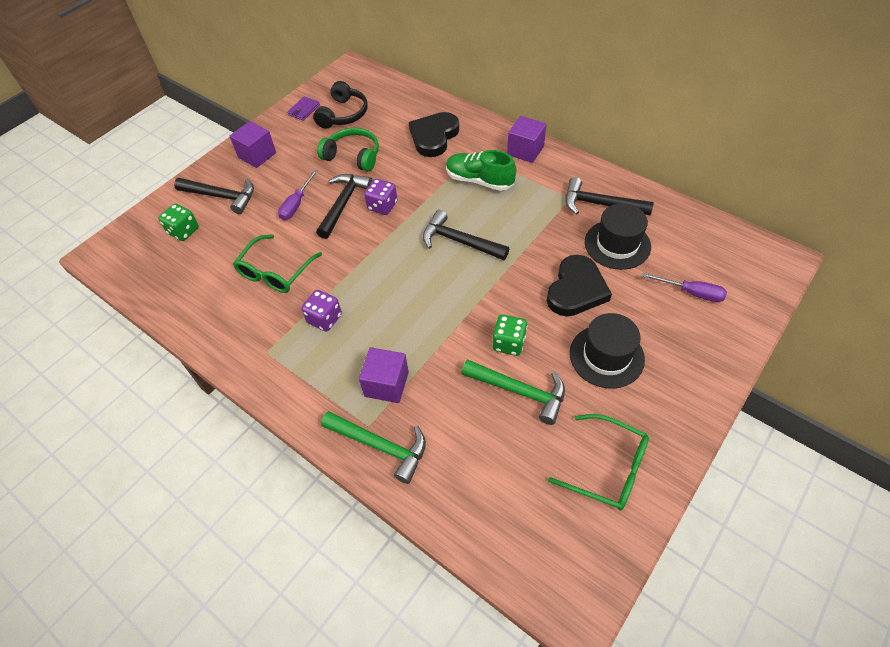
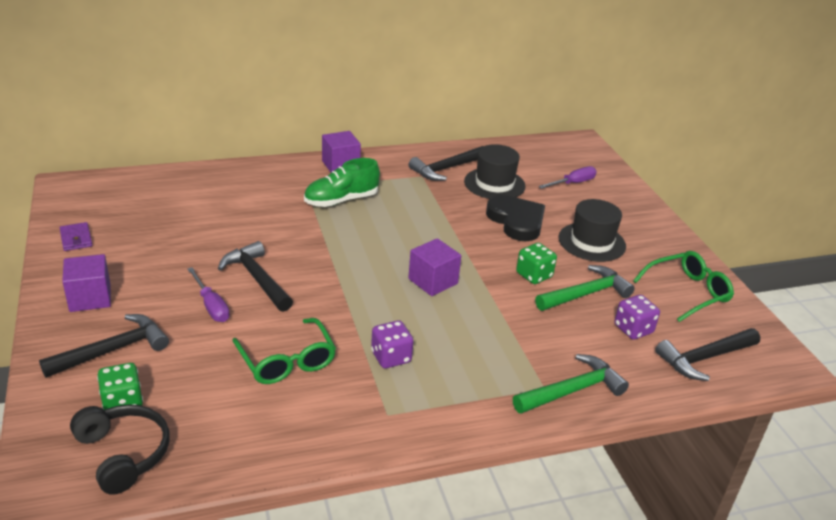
camera: 60 degrees left, 20 degrees down
black headphones [313,81,368,129] -> black headphones moved to [70,404,170,495]
green headphones [317,128,379,172] -> none
purple cube [359,347,409,403] -> purple cube moved to [408,238,461,296]
purple dice [364,179,397,215] -> purple dice moved to [614,295,660,339]
black heart [409,112,459,157] -> none
black hammer [423,210,509,260] -> black hammer moved to [655,328,760,381]

